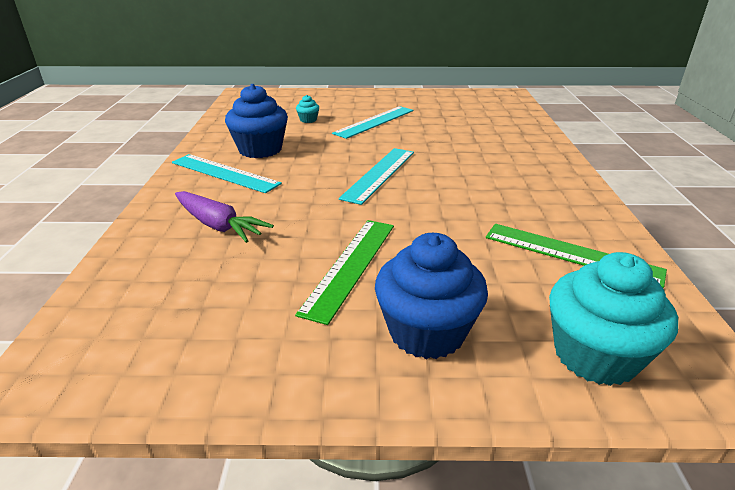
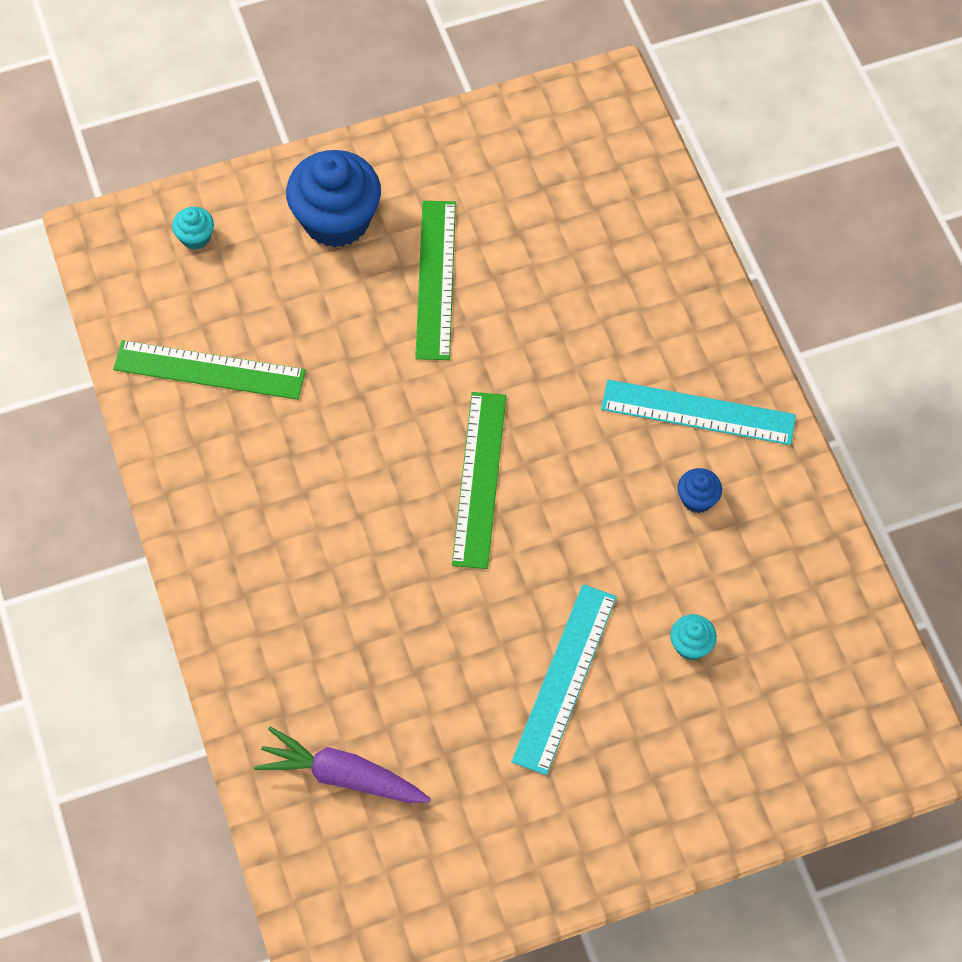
camera: 160 degrees right, 30 degrees up
purple carrot [175,191,274,243] -> purple carrot moved to [254,727,431,803]
blue cupcake [225,84,288,158] -> blue cupcake [678,468,722,513], size x0.44
turquoise ruler [339,148,414,205] -> green ruler [452,392,506,569]
turquoise cupcake [549,252,678,386] -> turquoise cupcake [172,207,214,250], size x0.44

